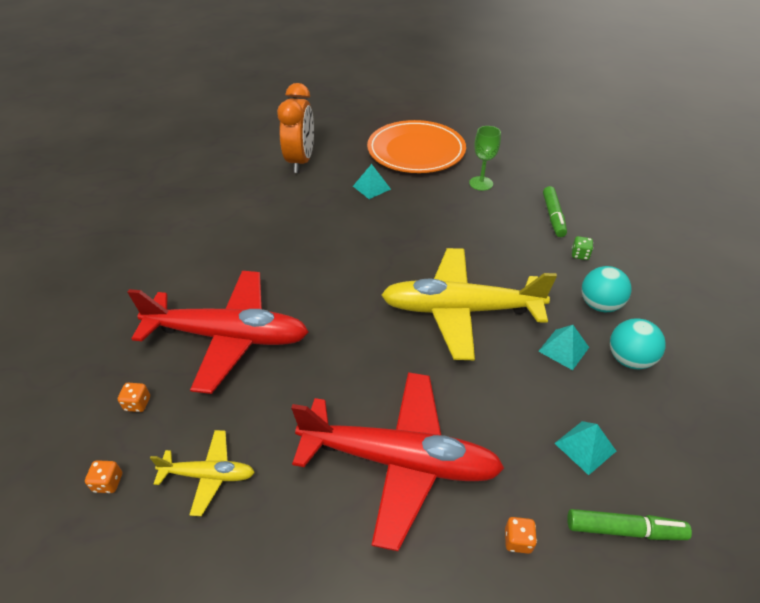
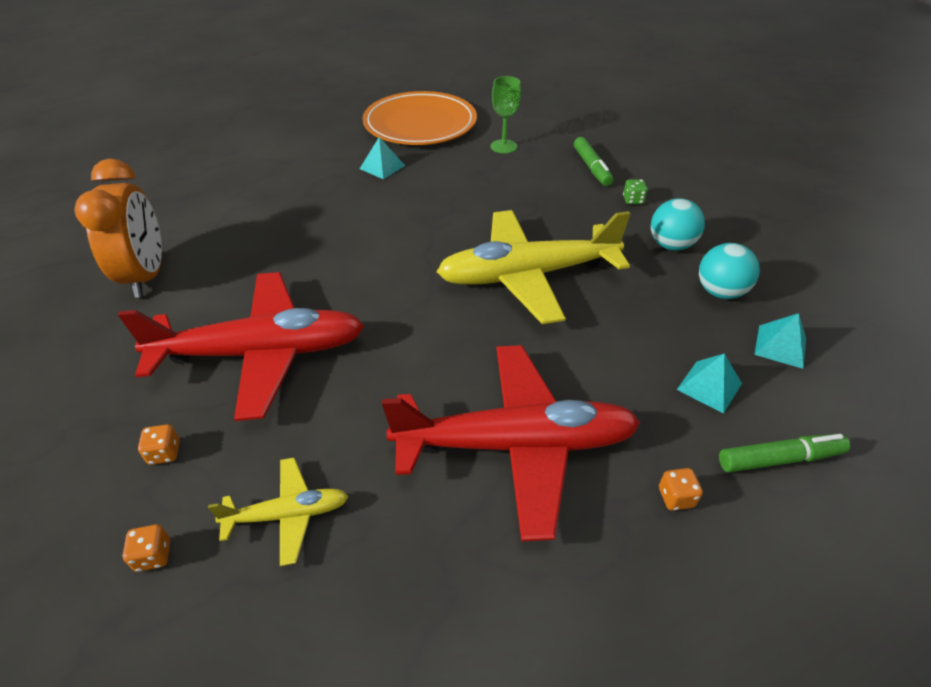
camera: 15 degrees left, 0 degrees up
orange clock [277,83,314,173] -> orange clock moved to [74,159,162,298]
turquoise pyramid [538,325,589,370] -> turquoise pyramid moved to [754,313,806,369]

